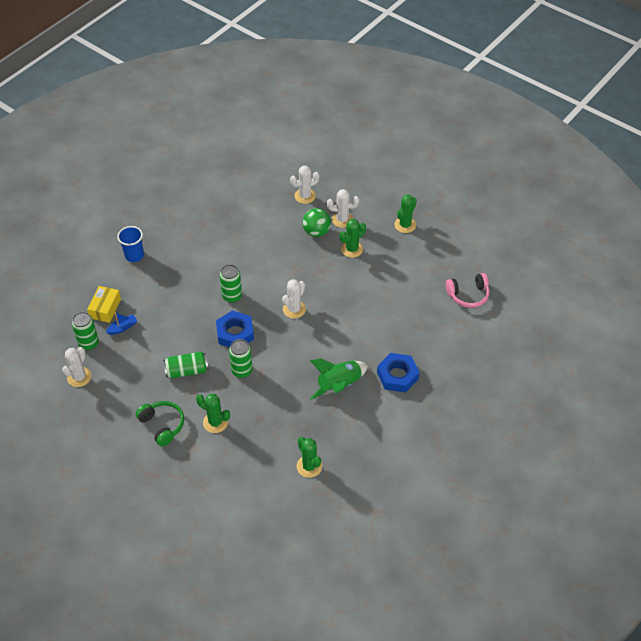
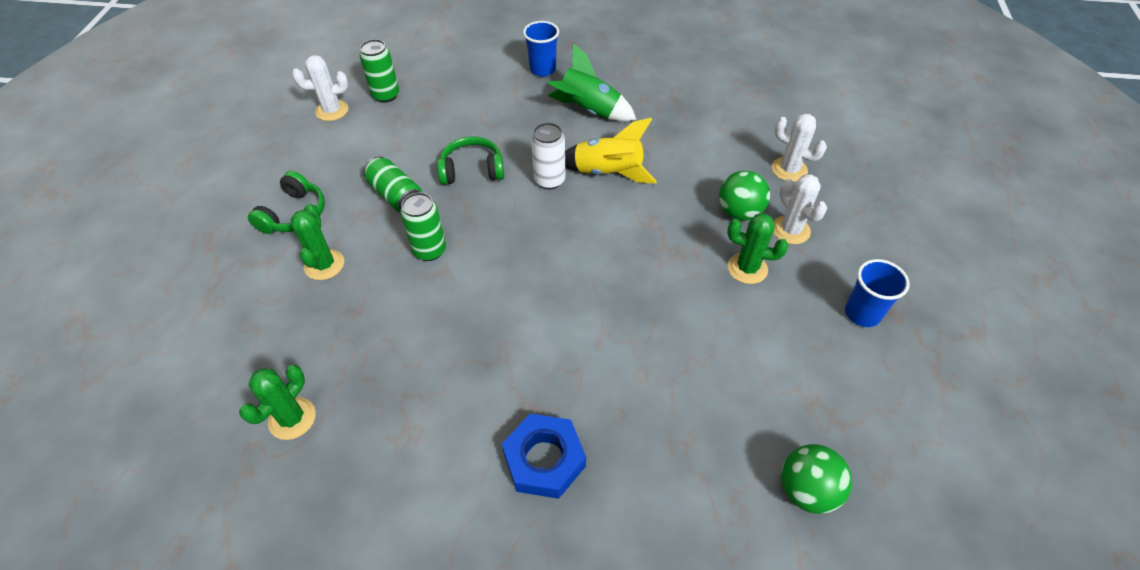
camera: 60 degrees right, 0 degrees up
yellow box [87,286,121,323] -> none
blue boat [106,312,138,335] -> none
blue nut [216,310,254,347] -> none
green can [220,264,242,303] -> white can [531,123,566,189]
white cactus [282,279,306,319] -> none
green rocket [310,358,368,400] -> green rocket moved to [548,44,637,122]
green cactus [394,195,417,233] -> blue cup [845,259,910,327]
pink headphones [445,273,490,308] -> green ball [781,444,852,514]
none -> green headphones [437,136,504,185]
none -> yellow rocket [565,118,657,183]

